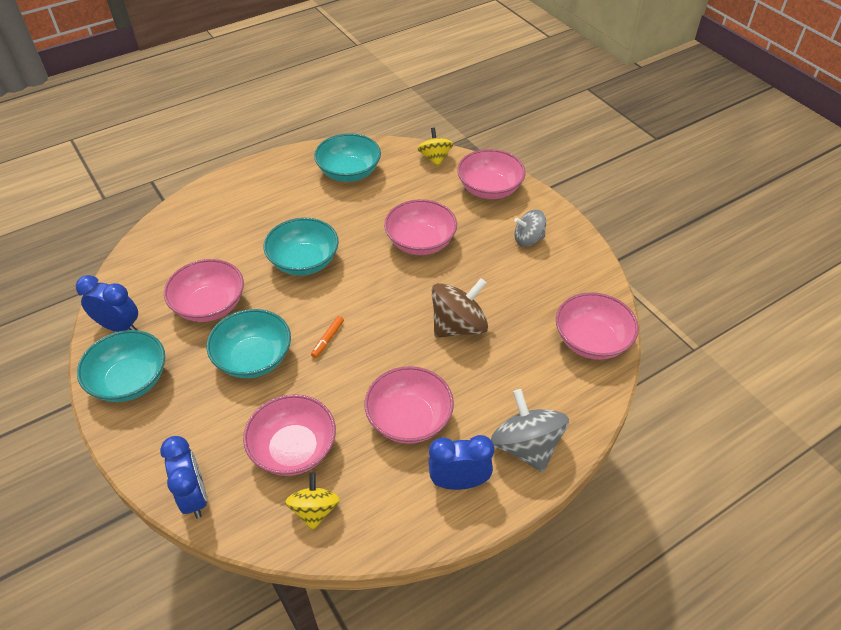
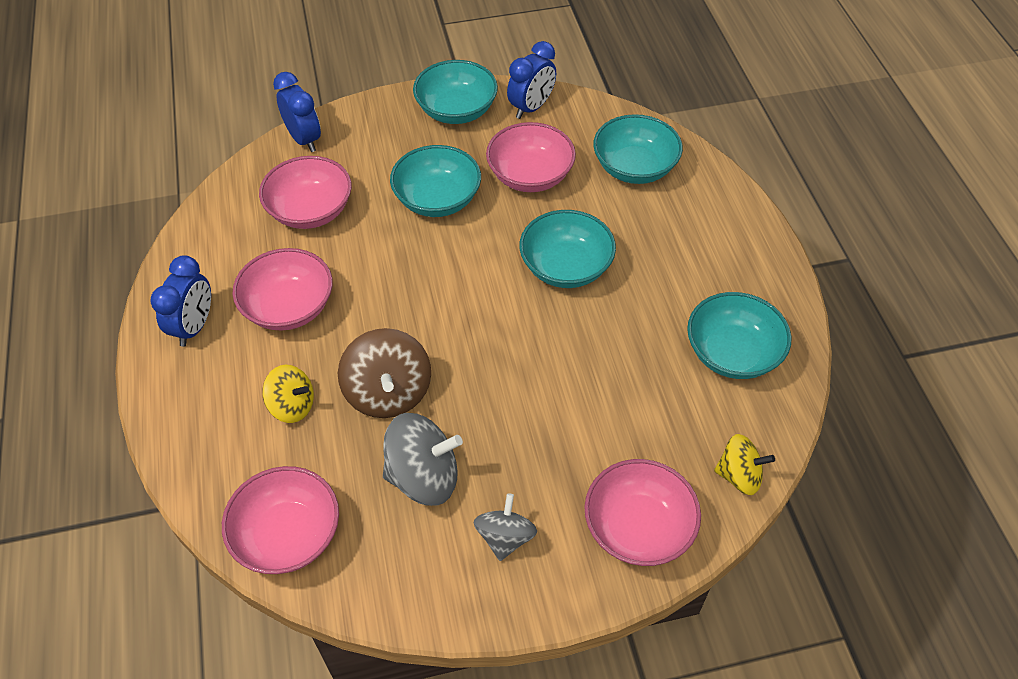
camera: 110 degrees right, 5 degrees up
blue clock [160,436,207,519] -> blue clock turned 120 degrees counterclockwise [273,72,321,152]
yellow spinning top [285,472,340,530] -> yellow spinning top moved to [262,365,314,423]
orange marker [311,316,344,358] -> none
pink bowl [384,199,457,255] -> none
grey spinning top [491,389,569,472] -> grey spinning top moved to [383,413,463,506]
none -> turquoise bowl [593,114,683,184]

